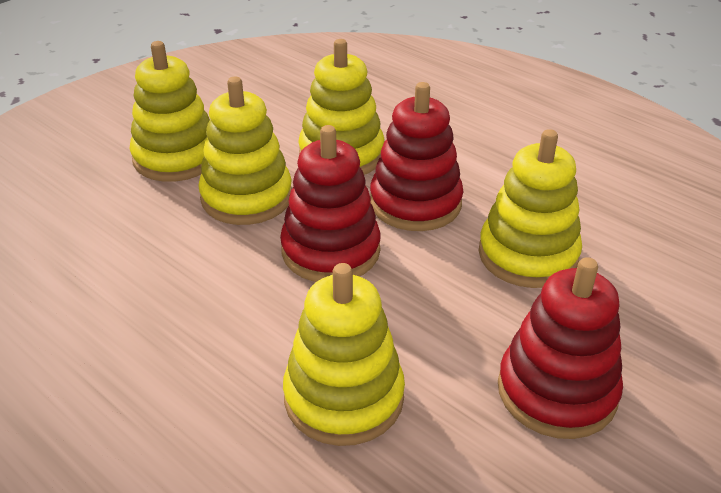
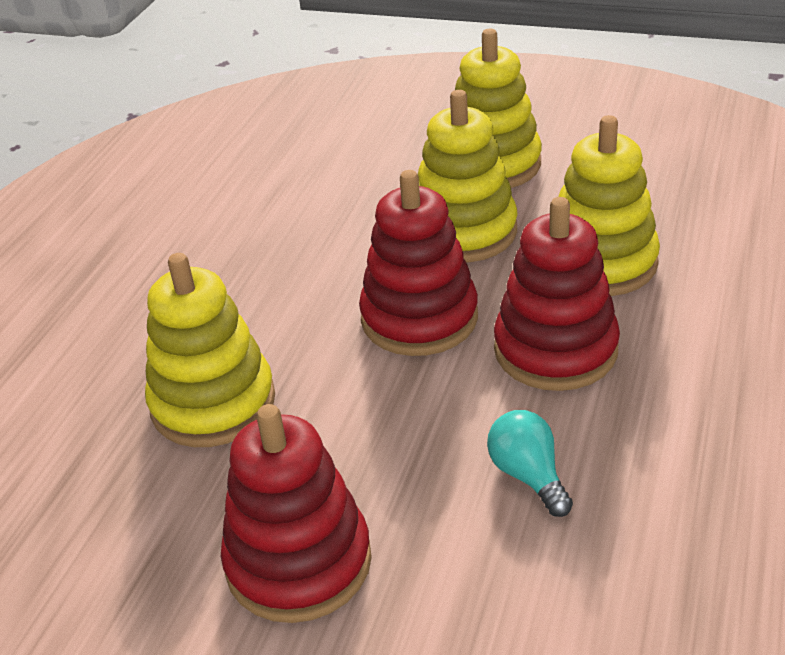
camera: 70 degrees right, 0 degrees up
yellow stacking toy [479,129,582,288] -> turquoise light bulb [487,410,573,517]

